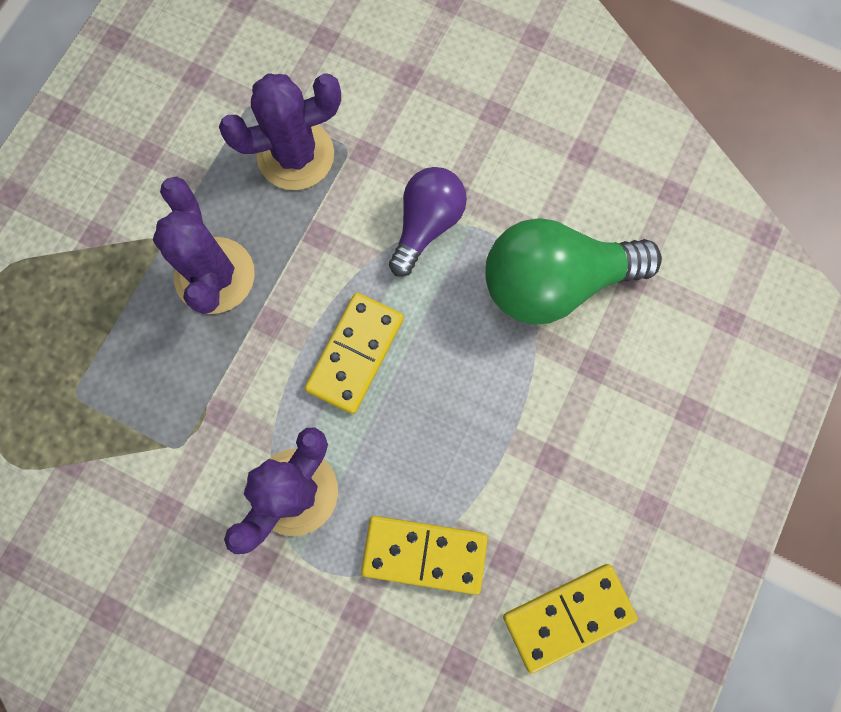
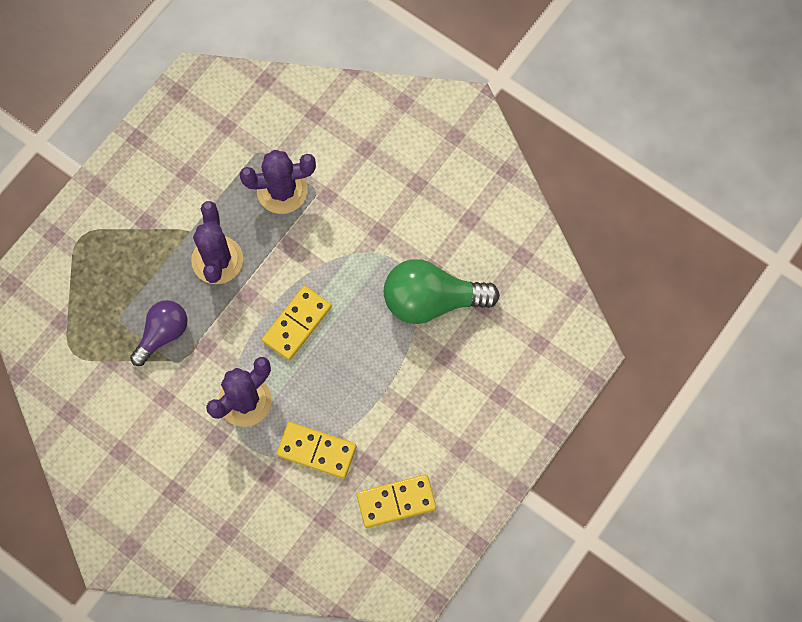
camera: 10 degrees right, 5 degrees down
purple light bulb [389,167,467,277] -> purple light bulb moved to [130,300,187,366]

